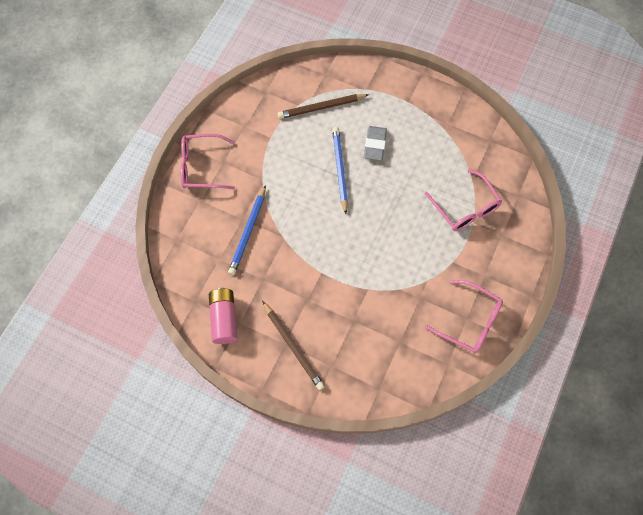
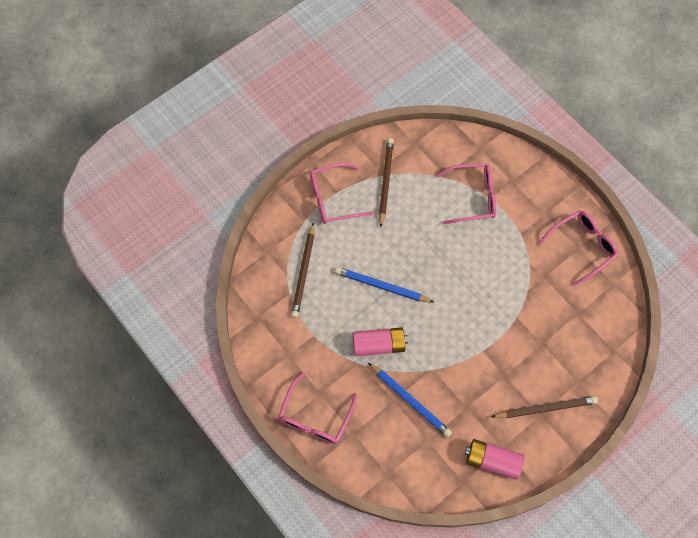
camera: 65 degrees left, 0 degrees up
grey eraser [364,126,387,161] -> none
none -> pink glasses [310,163,374,224]
none -> pink battery [353,327,408,356]
none -> brown pencil [379,138,394,227]

